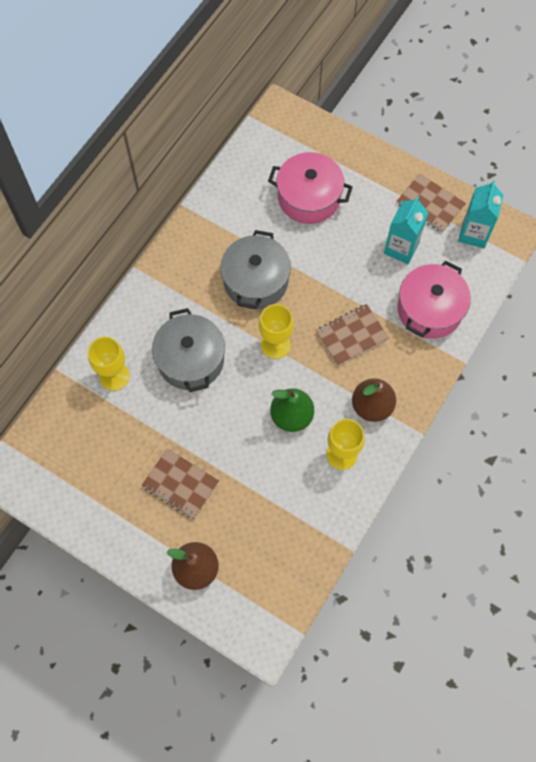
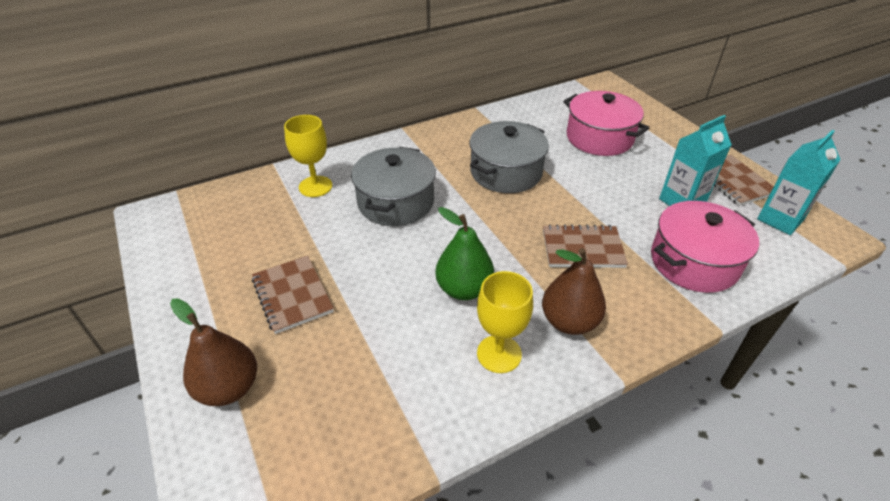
camera: 30 degrees right, 25 degrees down
yellow goblet [259,304,294,359] -> none

